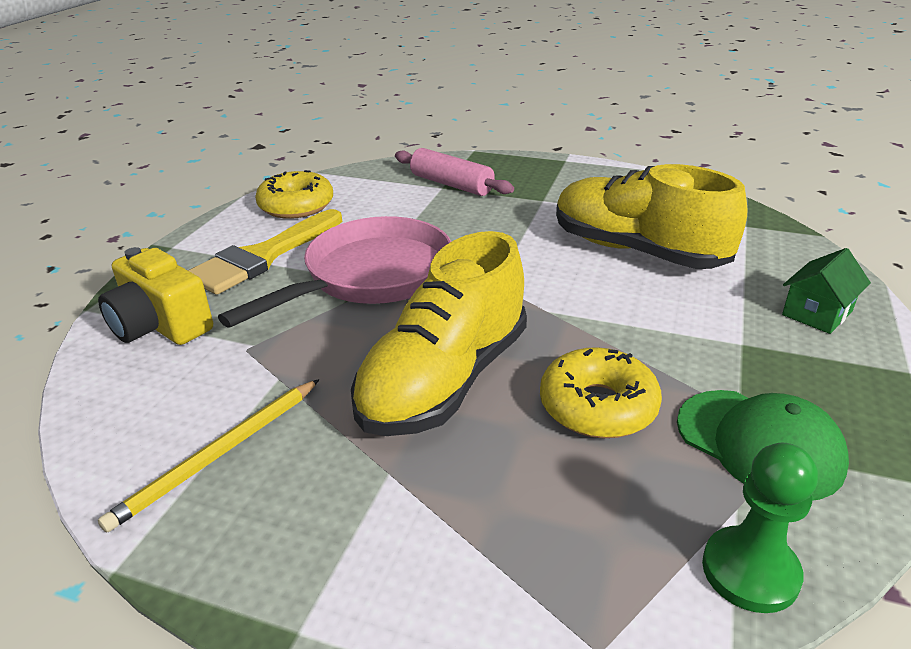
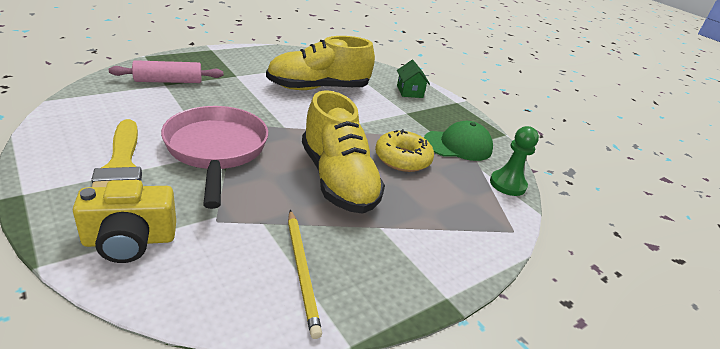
camera: 60 degrees left, 0 degrees up
yellow donut [255,170,333,219] -> none

